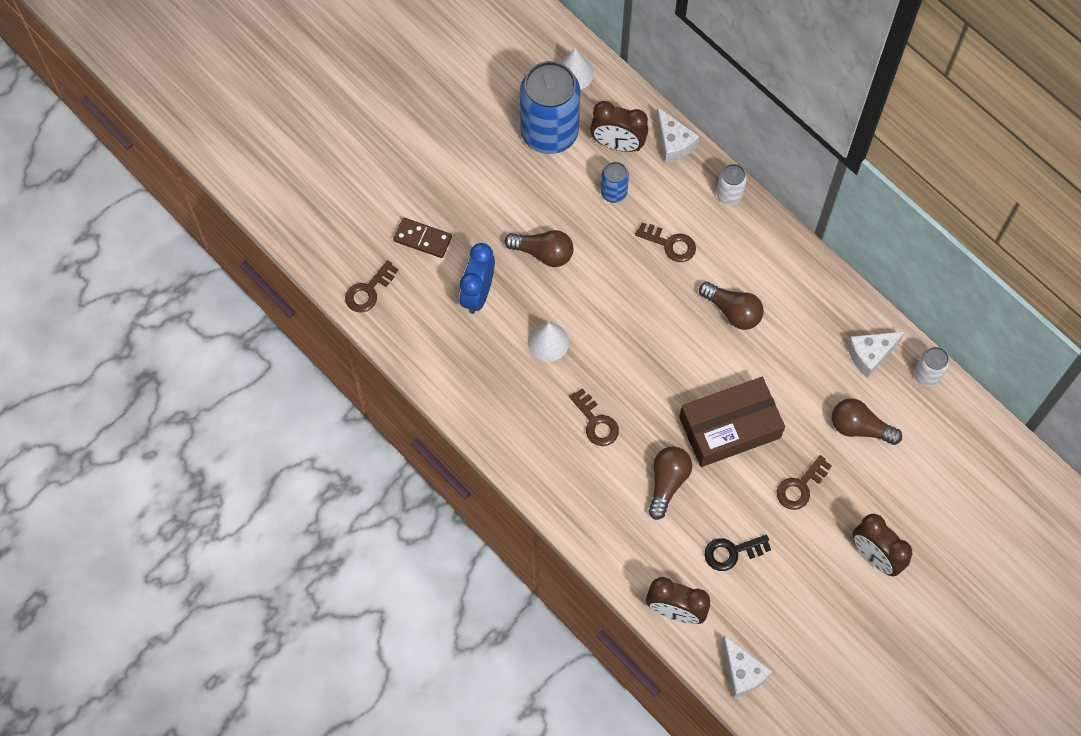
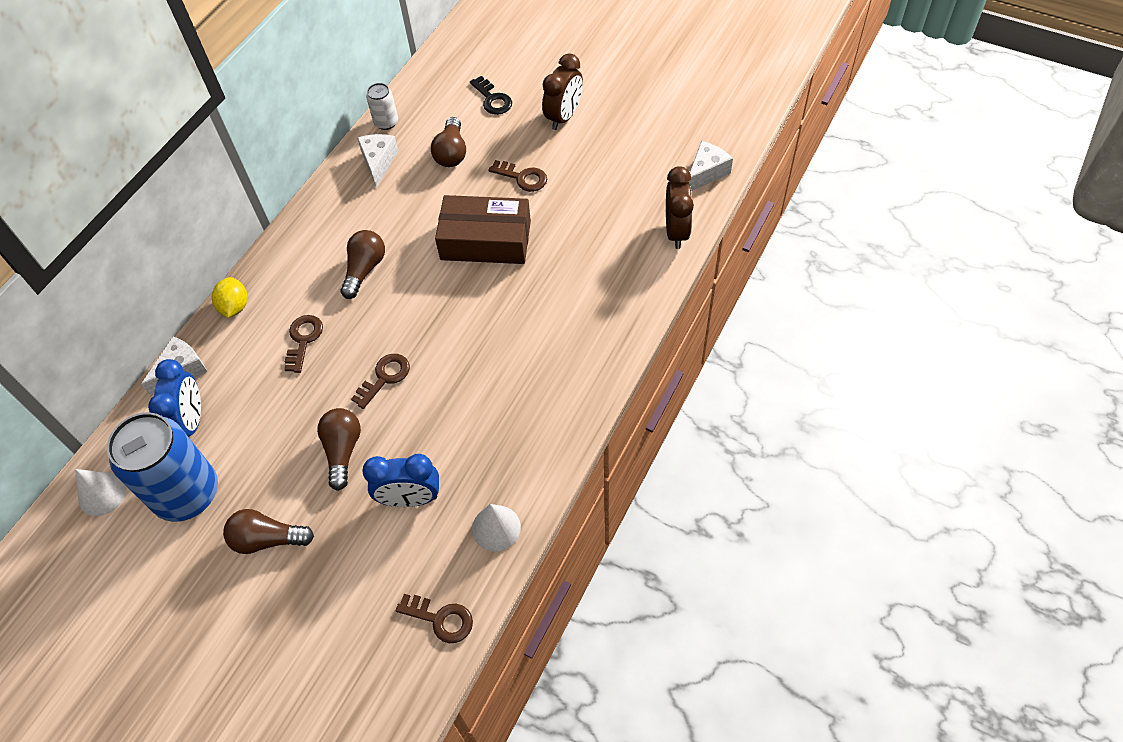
camera: 105 degrees left, 10 degrees down
brown domino [393,217,452,258] -> none
white cone [528,323,569,362] -> white cone moved to [472,504,521,551]
brown key [569,388,619,446] -> brown key moved to [351,354,410,409]
brown clock [590,101,648,152] -> blue clock [148,359,201,437]
blue can [601,162,629,203] -> none
brown light bulb [648,446,692,520] -> brown light bulb moved to [223,509,314,554]
brown box [679,377,785,467] -> brown box turned 45 degrees counterclockwise [435,195,531,264]
black key [704,535,771,571] -> black key moved to [470,76,512,115]
white can [716,164,747,205] -> yellow lemon [212,277,247,318]
white cheese [847,331,906,378] -> white cheese turned 135 degrees counterclockwise [357,134,398,187]

